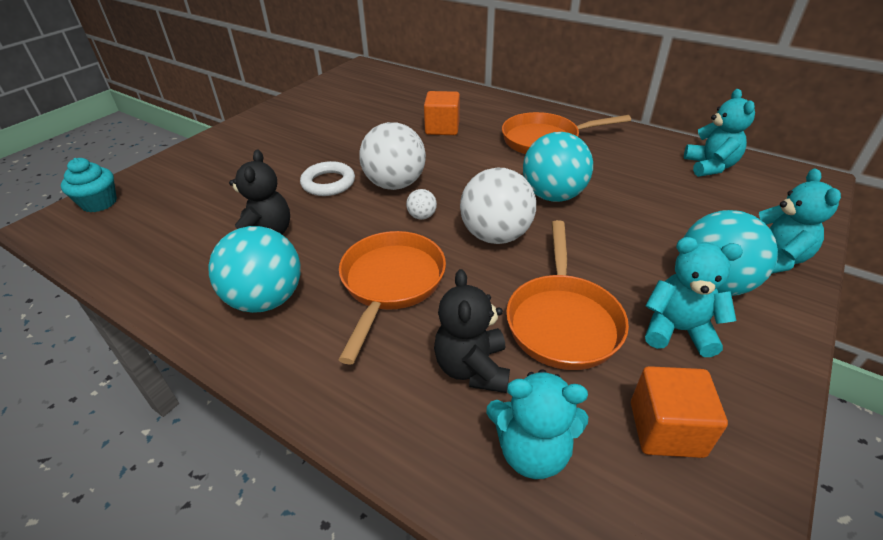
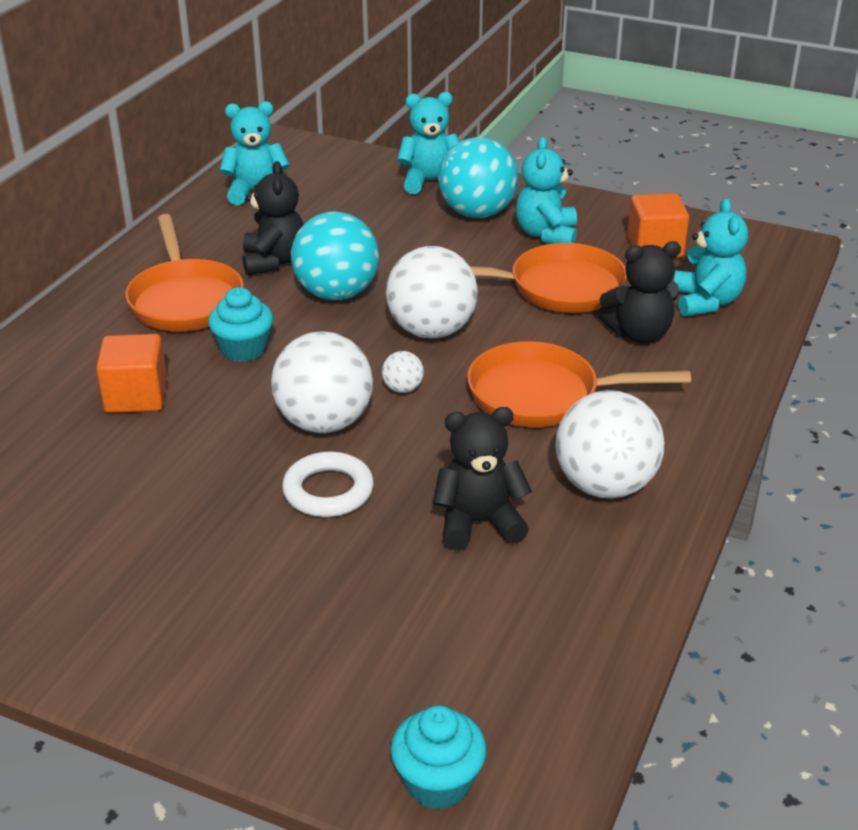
camera: 100 degrees left, 5 degrees down
turquoise ball [208,226,301,313] -> white ball [555,390,665,499]
none -> turquoise cupcake [208,287,273,362]
none -> black teddy bear [243,161,304,275]

